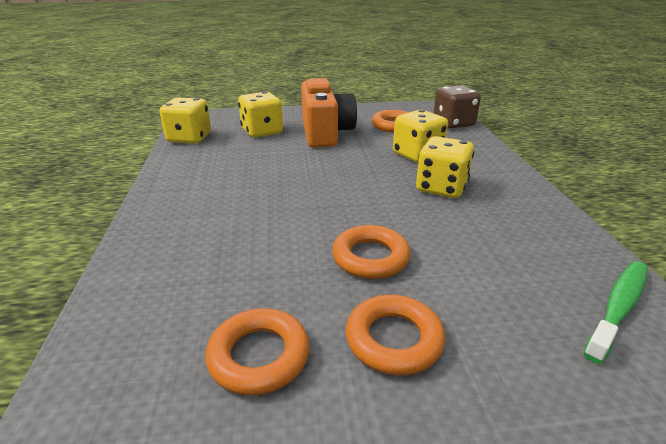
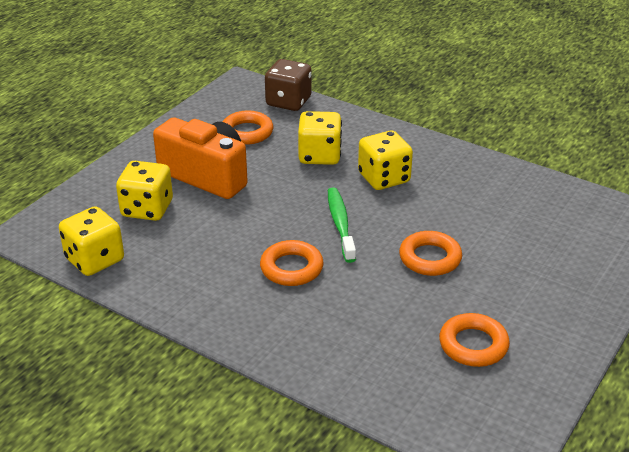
camera: 50 degrees left, 5 degrees up
orange ring [346,295,445,375] -> orange ring moved to [260,240,324,286]
green toothbrush [583,261,648,364] -> green toothbrush moved to [328,187,356,263]

